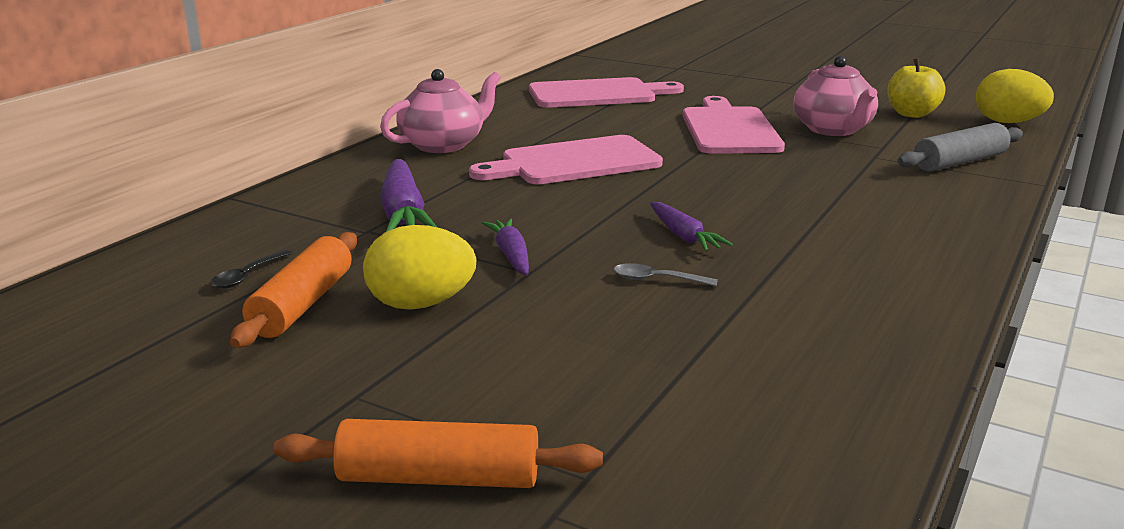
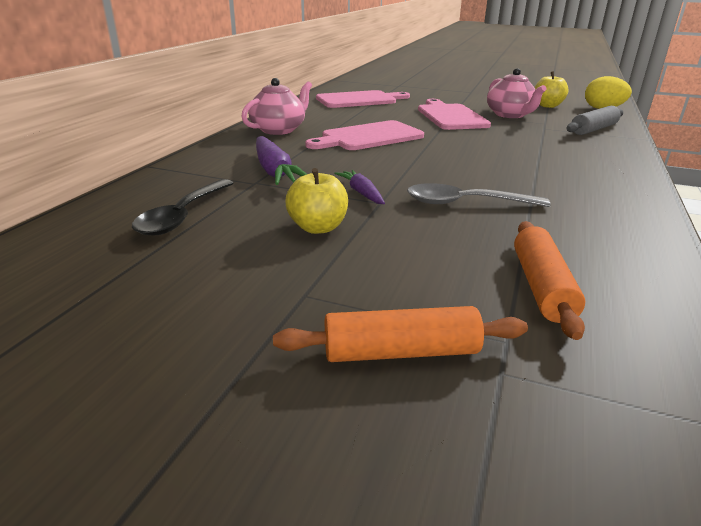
camera: 10 degrees left, 5 degrees up
black spoon [210,249,292,289] -> black spoon [132,179,234,236], size x2.03
orange rolling pin [230,232,357,348] -> orange rolling pin moved to [514,221,585,340]
yellow egg [363,225,476,310] -> yellow apple [286,168,348,234]
grey spoon [614,263,718,286] -> grey spoon [407,183,551,207], size x2.03
purple carrot [650,202,733,252] -> none

